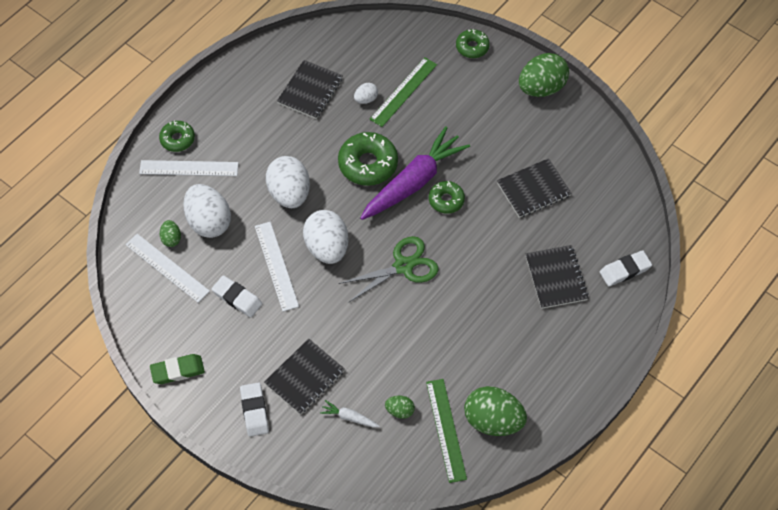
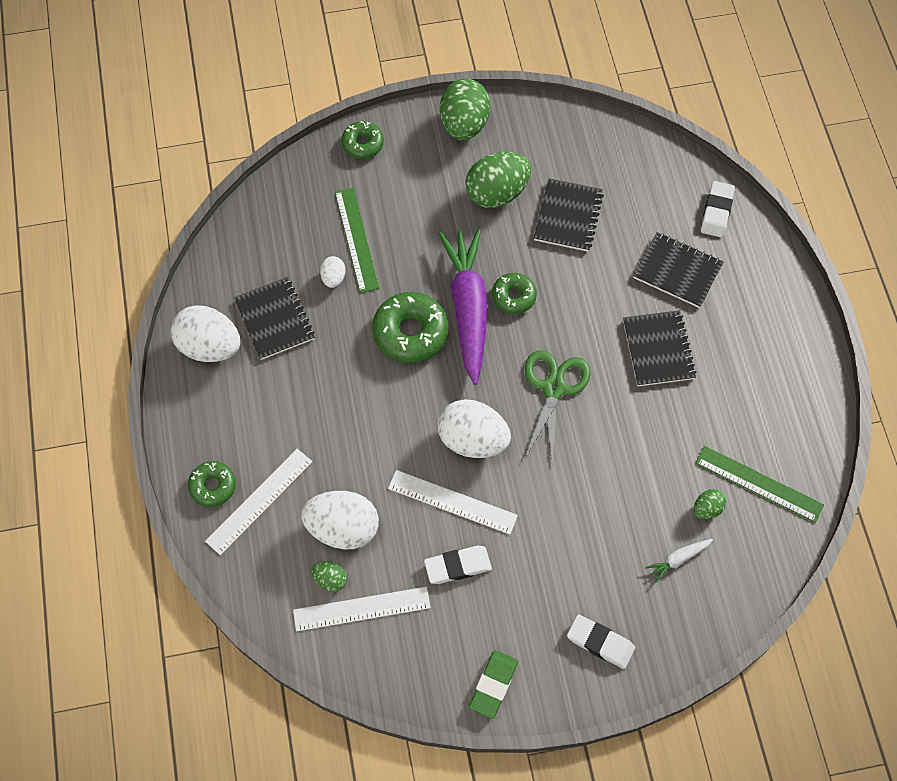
camera: 50 degrees left, 5 degrees up
black notebook [264,339,345,415] -> black notebook moved to [623,310,696,386]
white egg [266,156,310,208] -> white egg moved to [171,305,240,362]
green egg [464,386,527,436] -> green egg moved to [466,152,531,208]

